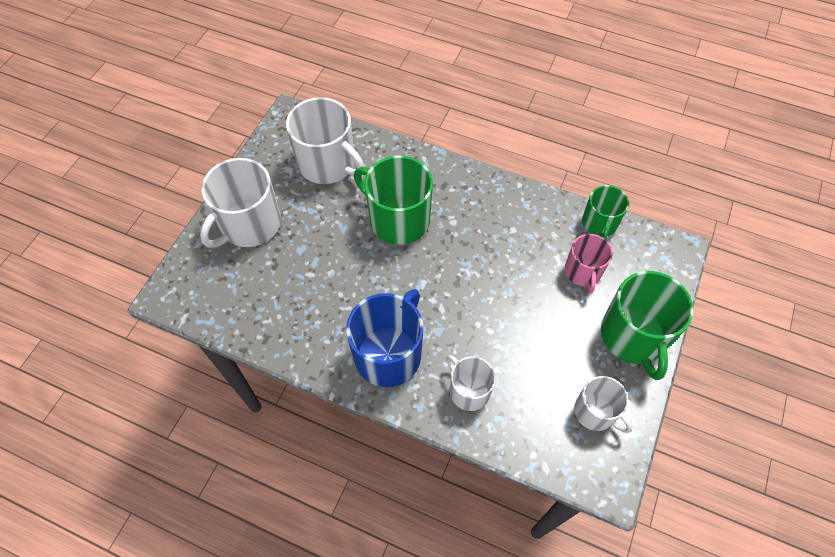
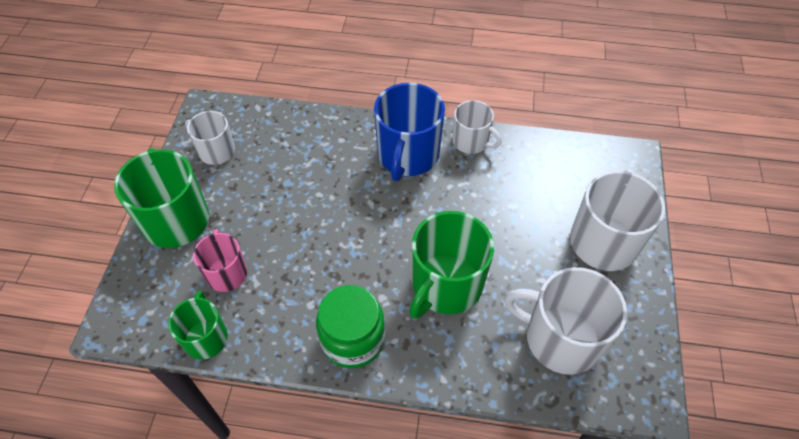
camera: 165 degrees right, 5 degrees down
green mug [354,155,433,245] -> green mug turned 105 degrees clockwise [409,211,494,319]
white mug [446,355,496,411] -> white mug moved to [452,100,501,154]
none -> green jar [316,285,385,368]

